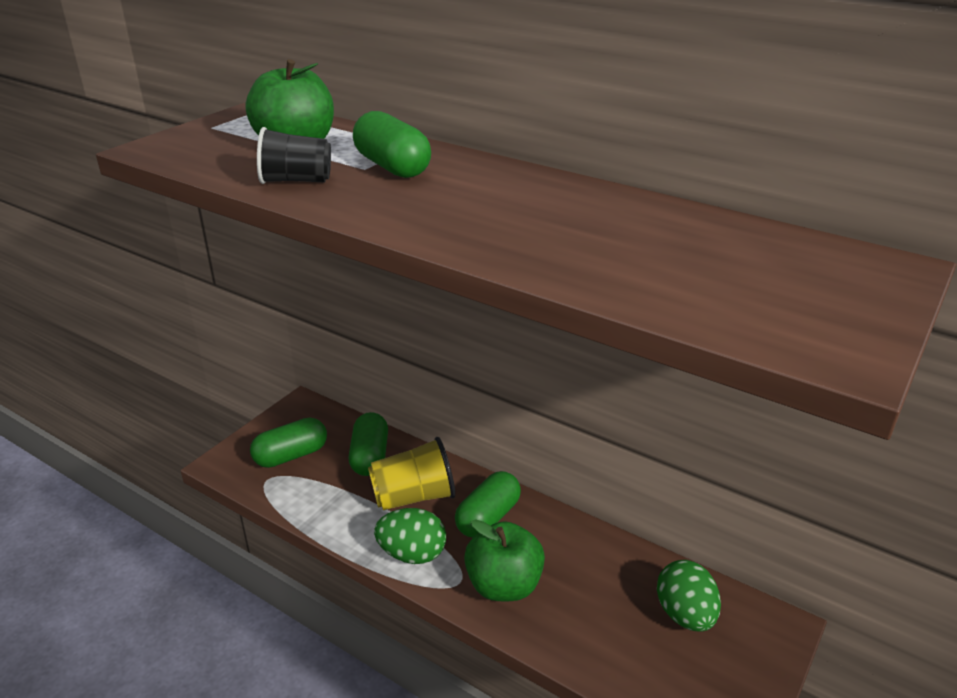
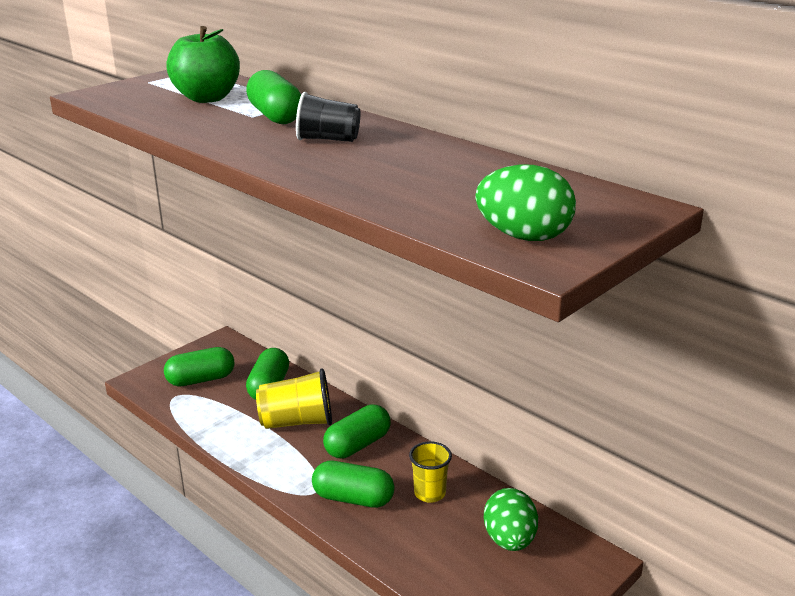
camera: 10 degrees right, 5 degrees down
black cup [257,127,331,184] -> black cup moved to [296,92,360,142]
green egg [374,508,446,564] -> green egg moved to [475,164,576,241]
green apple [464,519,545,601] -> green capsule [312,461,394,508]
none -> yellow cup [409,441,452,503]

